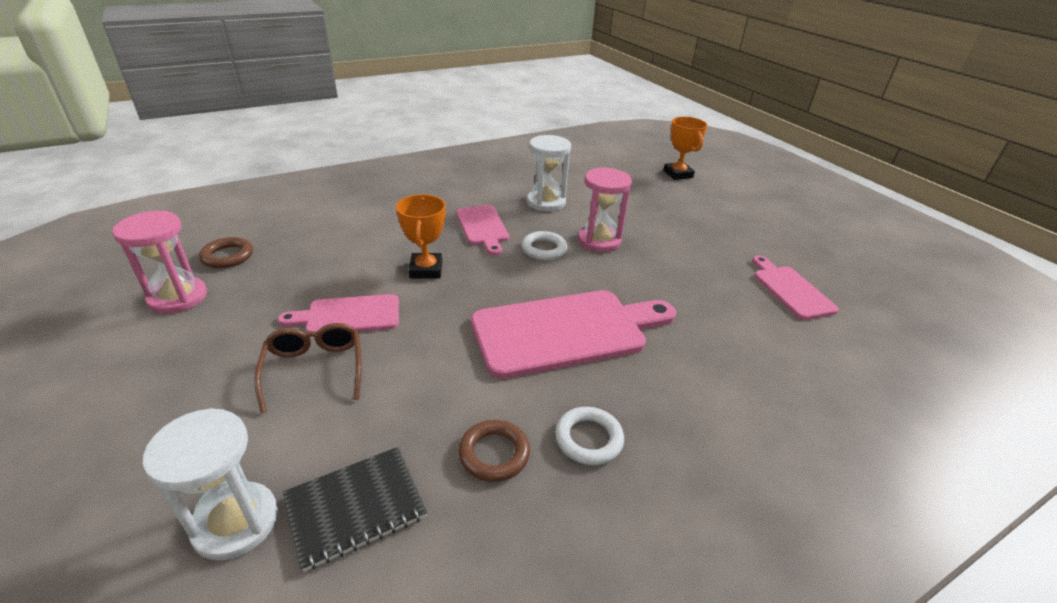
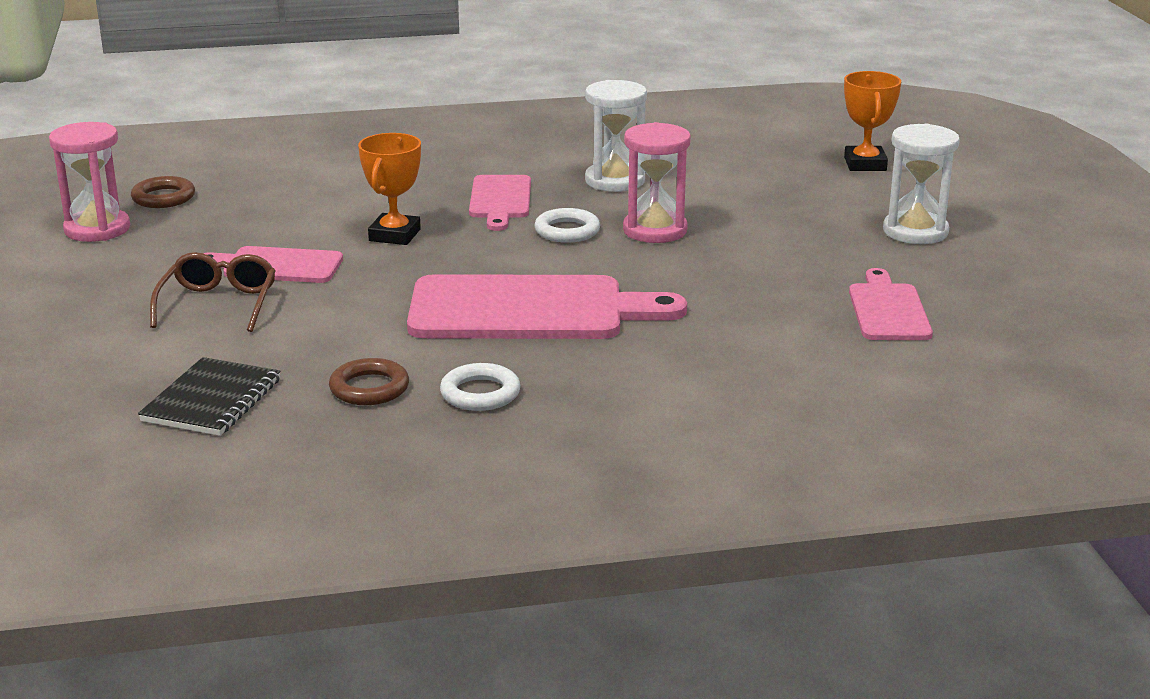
camera: 20 degrees right, 10 degrees down
white hourglass [143,408,278,560] -> white hourglass moved to [883,124,960,244]
black notebook [283,447,427,572] -> black notebook turned 60 degrees counterclockwise [138,357,281,436]

